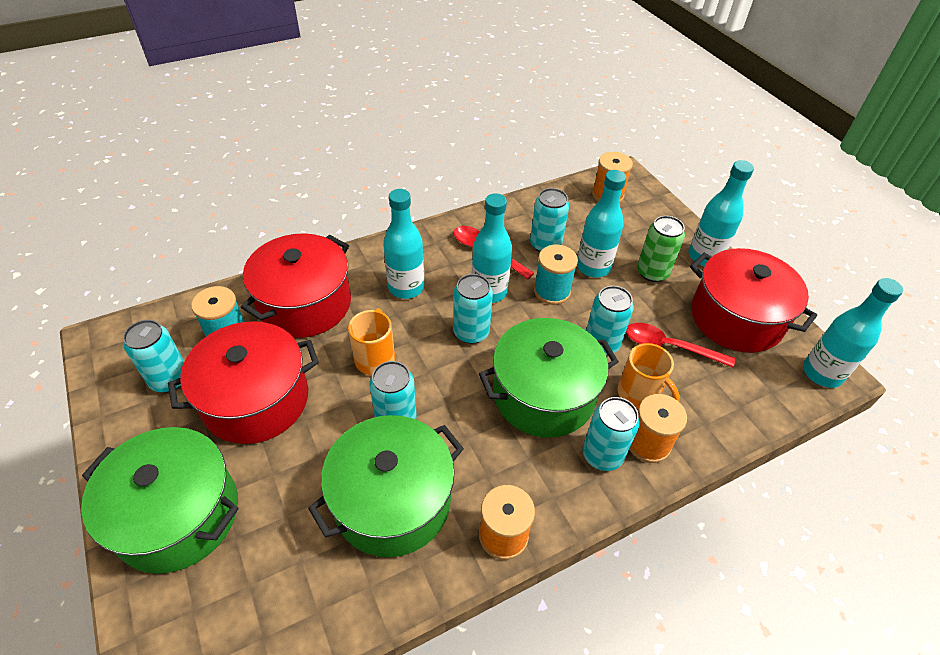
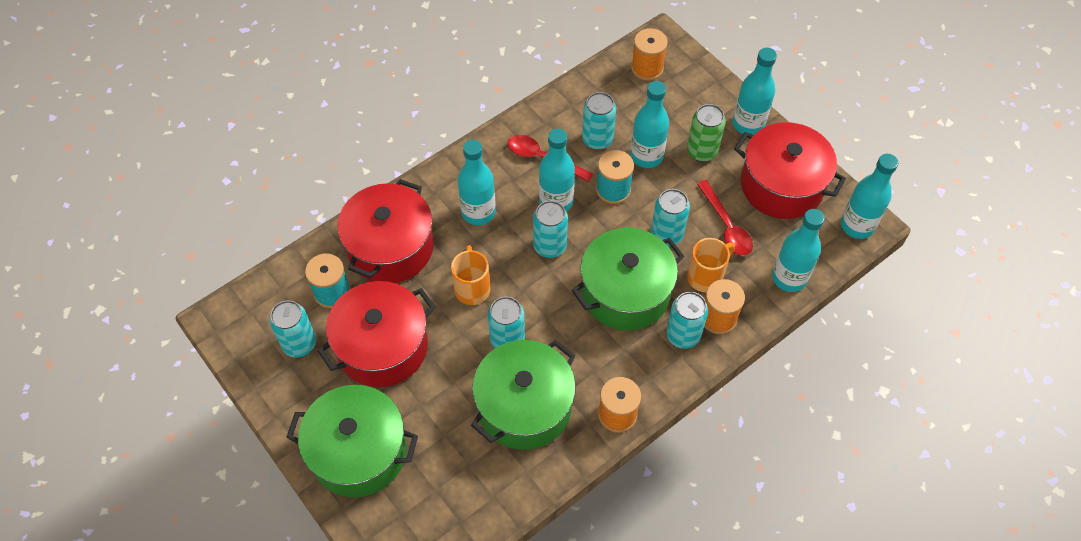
camera: 10 degrees left, 10 degrees up
orange mug [618,343,680,409] -> orange mug turned 75 degrees counterclockwise [687,238,735,292]
red spoon [626,323,735,368] -> red spoon turned 120 degrees counterclockwise [697,180,753,256]
none -> turquoise bottle [772,209,825,292]

